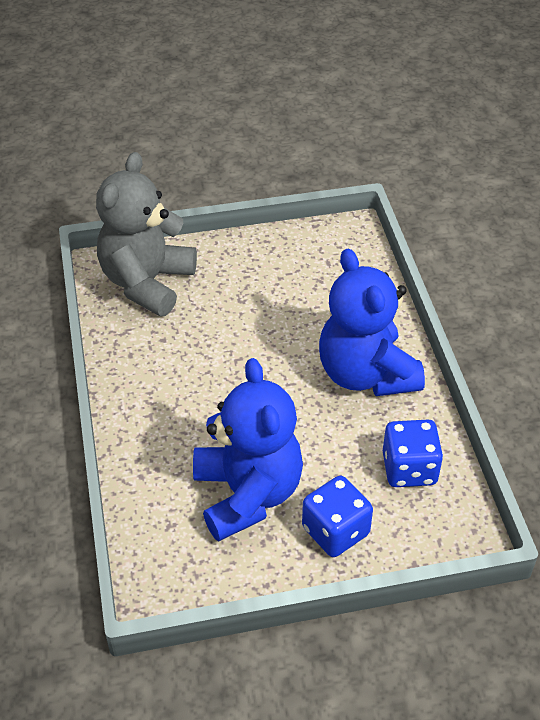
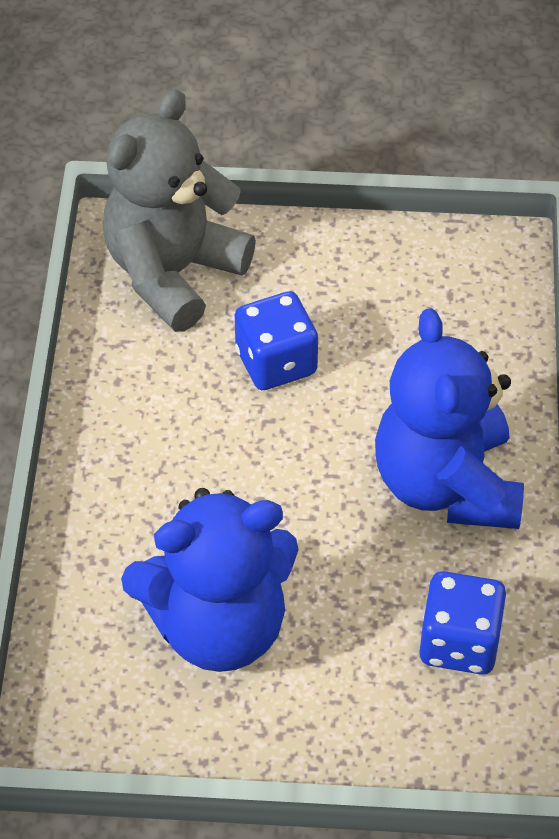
camera: 15 degrees right, 5 degrees up
blue teddy bear [193,358,303,542] -> blue teddy bear turned 75 degrees clockwise [121,488,299,672]
blue dice [302,476,373,557] -> blue dice moved to [235,291,318,390]

